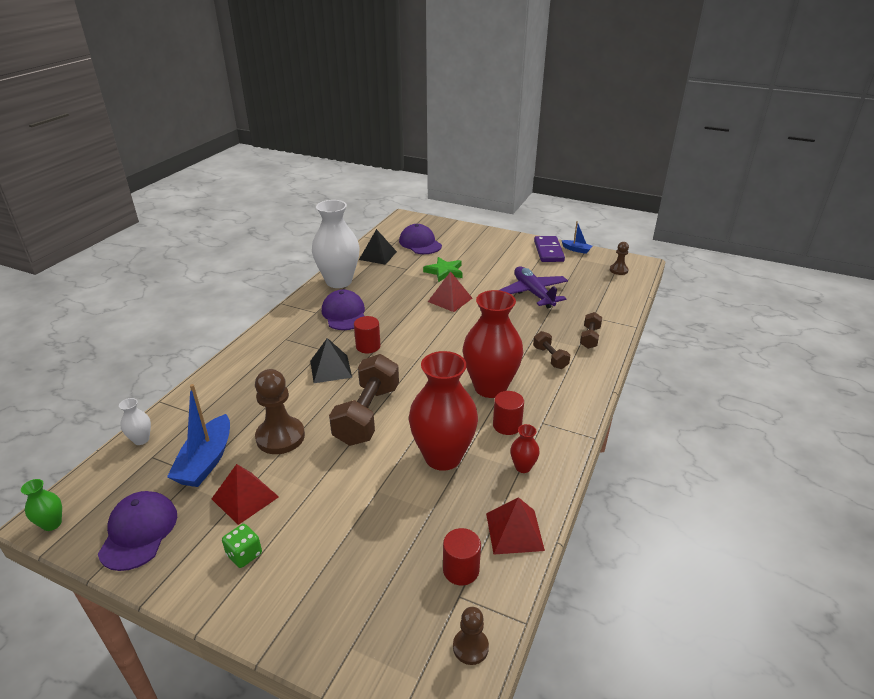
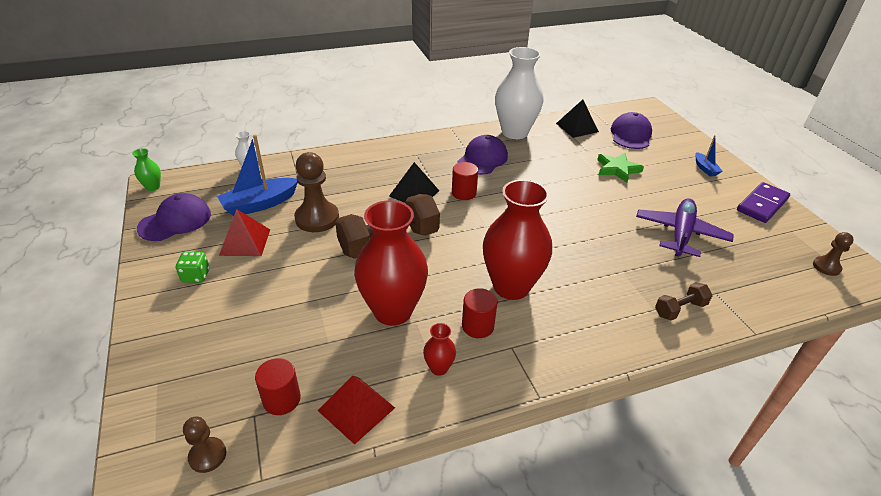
camera: 45 degrees right, 5 degrees up
red pyramid [428,271,472,312] -> none
brown dumbbell [533,331,570,369] -> none
blue boat [561,221,592,254] -> blue boat moved to [695,135,722,177]

